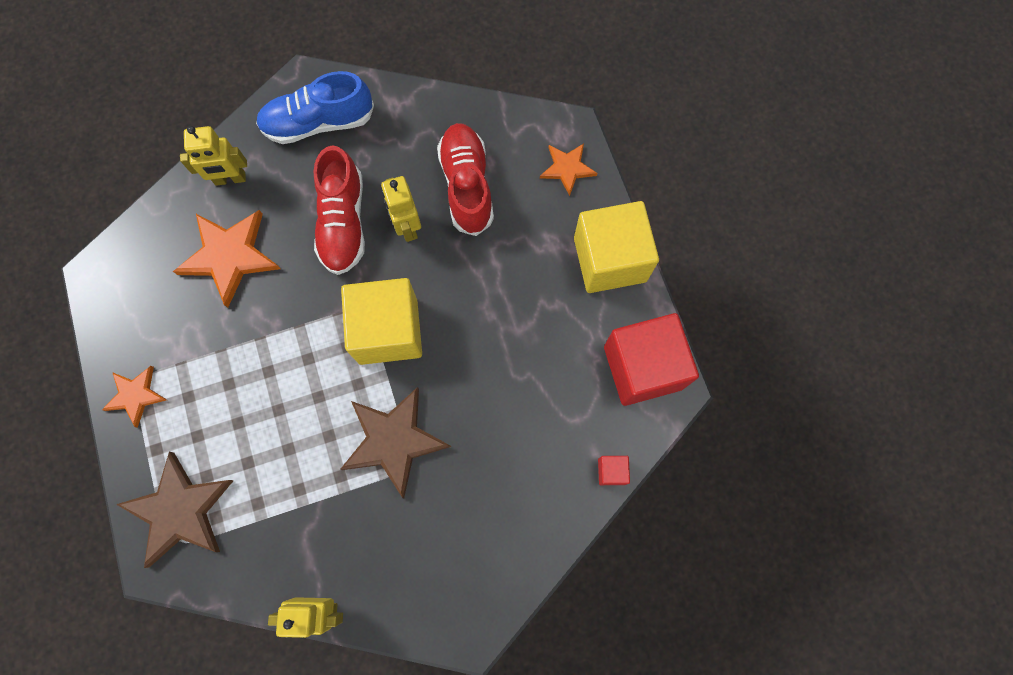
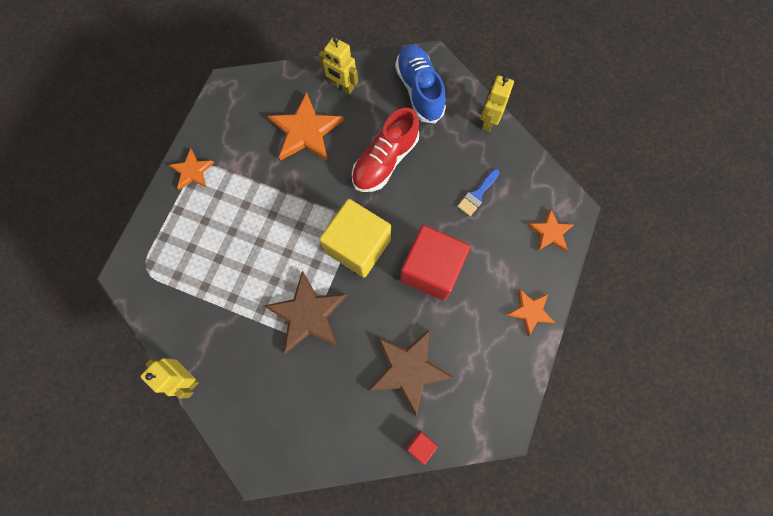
camera: 40 degrees right, 0 degrees up
brown star [116,452,234,568] -> brown star moved to [369,329,454,416]
blue shoe [256,71,374,144] -> blue shoe turned 45 degrees clockwise [395,44,446,123]
yellow robot [381,176,421,242] -> yellow robot moved to [480,75,514,132]
red shoe [437,123,494,236] -> blue brush [457,169,500,216]
yellow cube [574,201,659,293] -> orange star [507,289,555,336]
red cube [604,313,699,406] -> red cube moved to [400,225,471,301]

